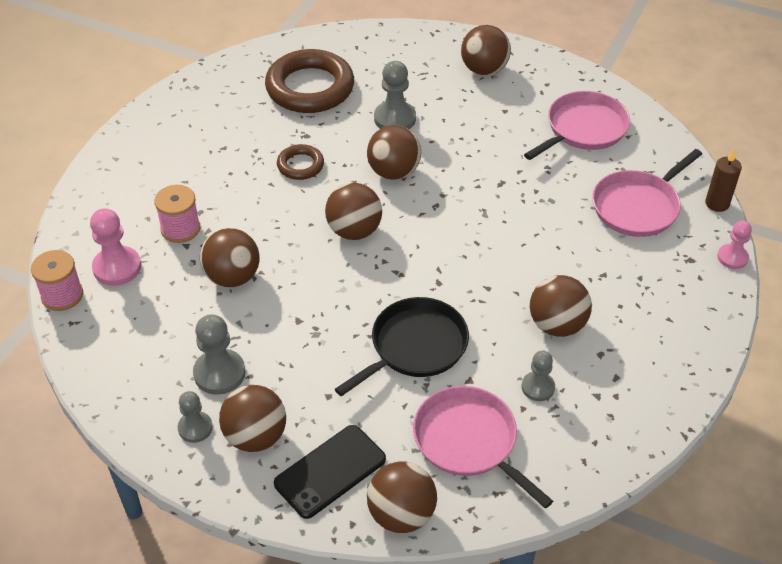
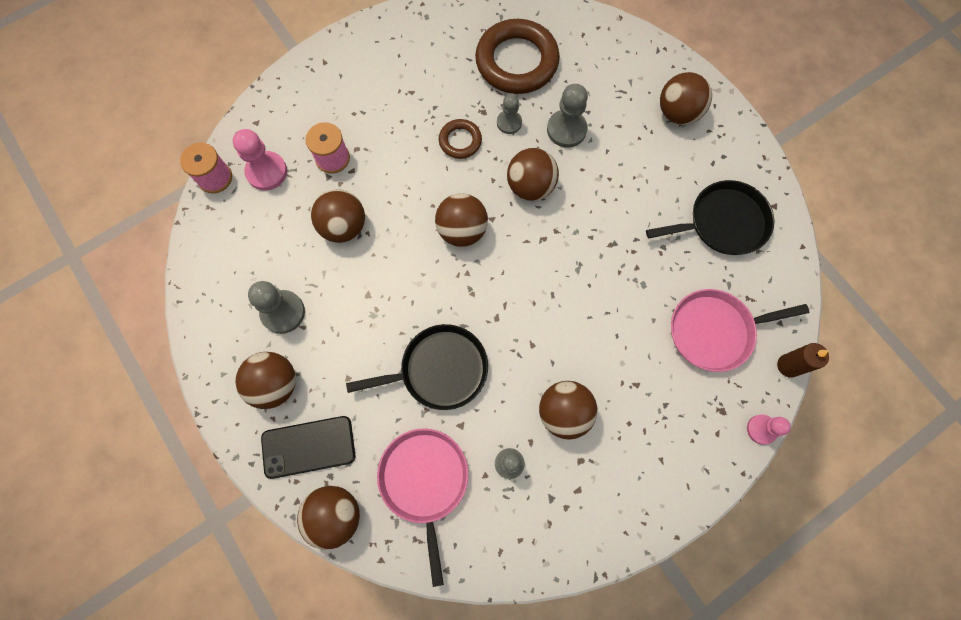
camera: 30 degrees right, 25 degrees up
grey pawn [178,391,213,443] -> grey pawn moved to [497,94,522,134]
pink pan [524,91,630,160] -> black pan [646,180,774,255]

